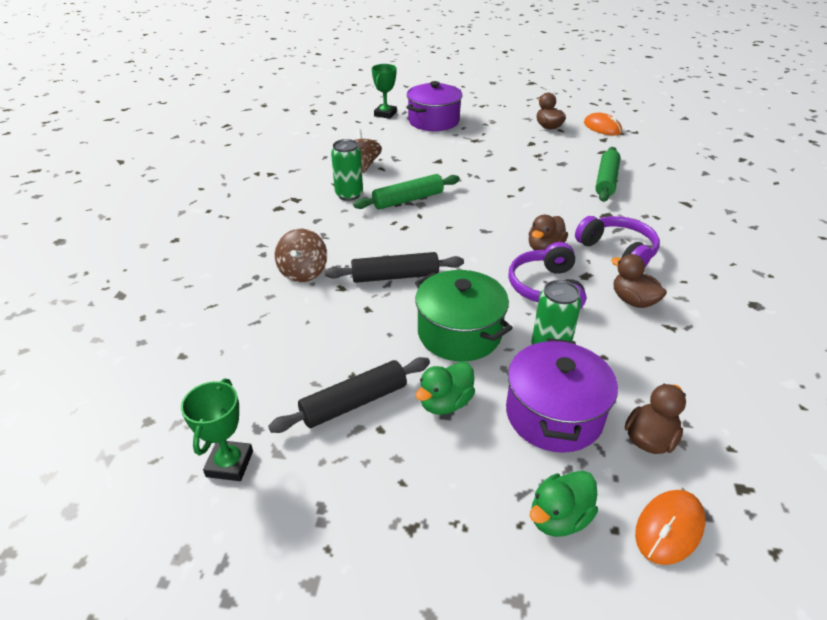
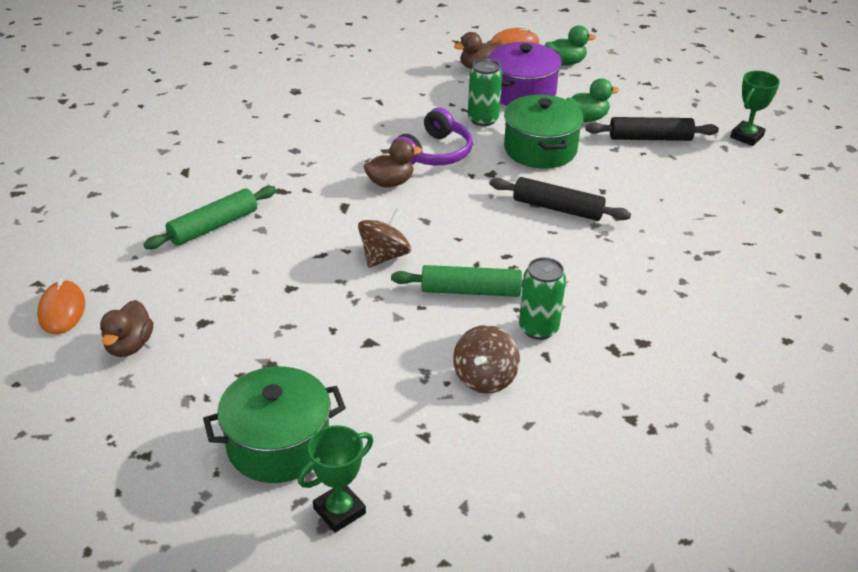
camera: 150 degrees left, 0 degrees up
brown spinning top [275,229,327,282] -> brown spinning top moved to [358,208,411,268]
purple pot [407,81,462,131] -> green pot [203,366,346,483]
purple headphones [575,216,660,267] -> none
brown duck [611,254,667,308] -> none

